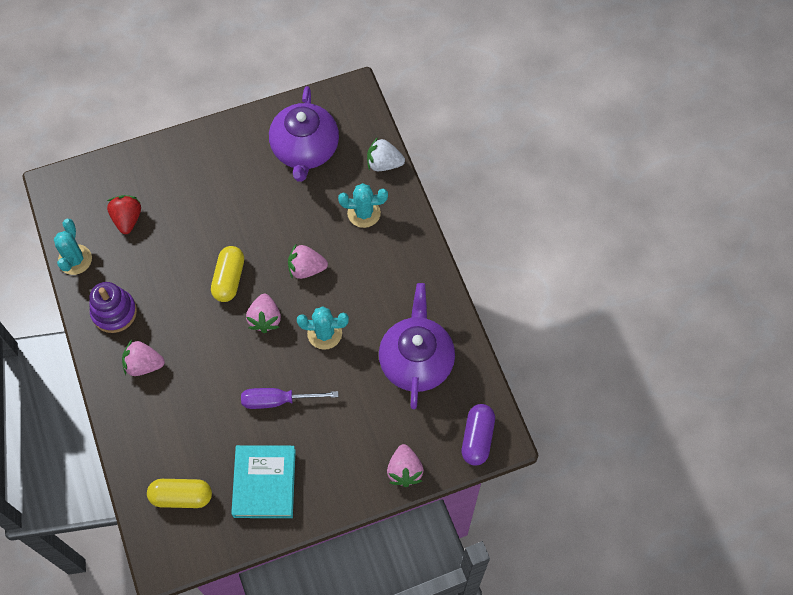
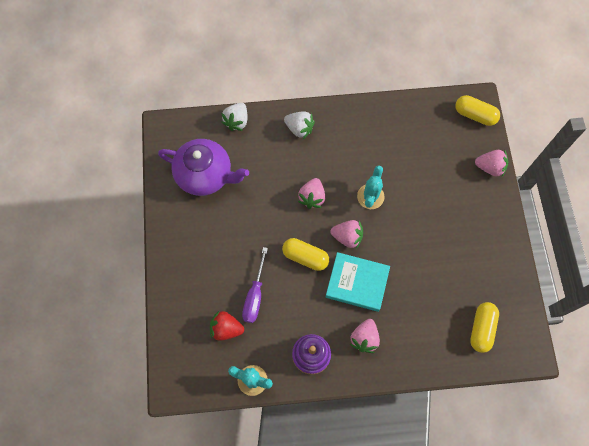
camera: 75 degrees left, 5 degrees up
turquoise book [231,445,296,518] -> turquoise book moved to [326,252,390,312]
purple screwdriver [241,388,339,409] -> purple screwdriver moved to [242,247,268,323]
turquoise cactus [338,183,388,228] -> none
purple teapot [379,283,455,409] -> none
purple capsule [462,404,495,466] -> yellow capsule [455,95,500,126]
none -> white strawberry [284,111,315,139]

